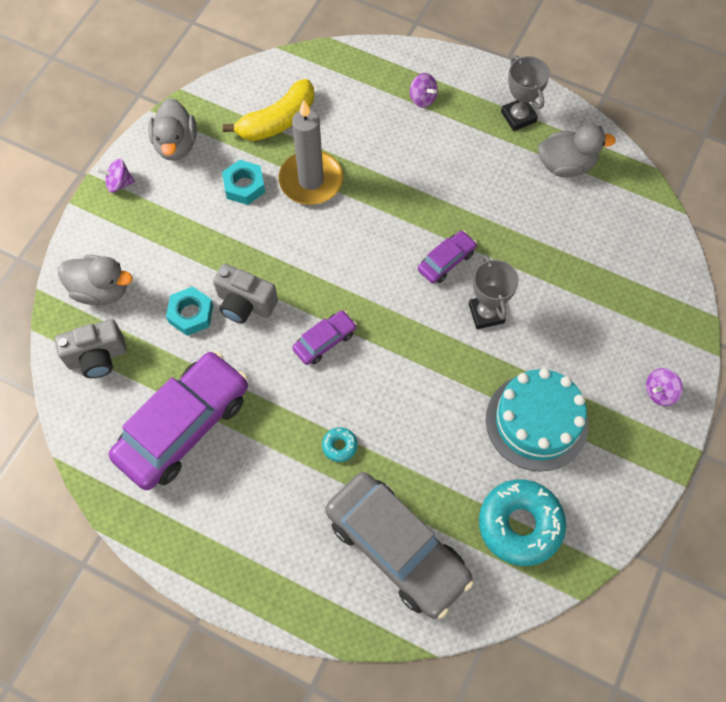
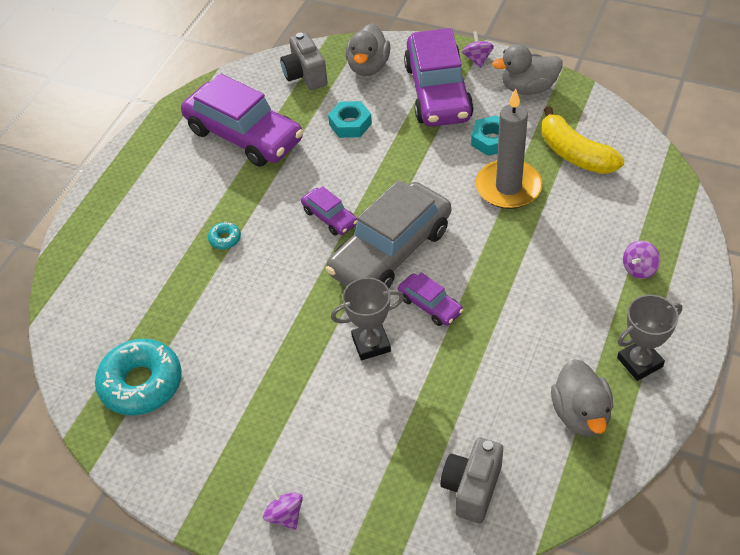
camera: 90 degrees right, 15 degrees down
grey camera [213,264,278,324] -> grey camera moved to [440,438,503,523]
grey car [325,472,474,619] -> grey car moved to [326,180,451,288]
turquoise cake [486,368,589,471] -> none
none -> purple car [404,28,474,127]

